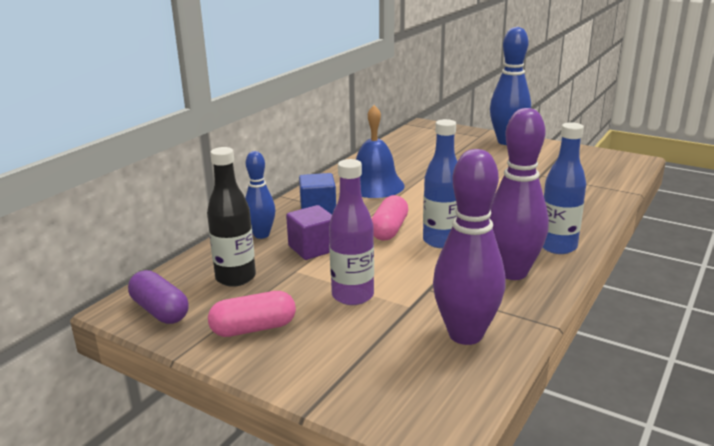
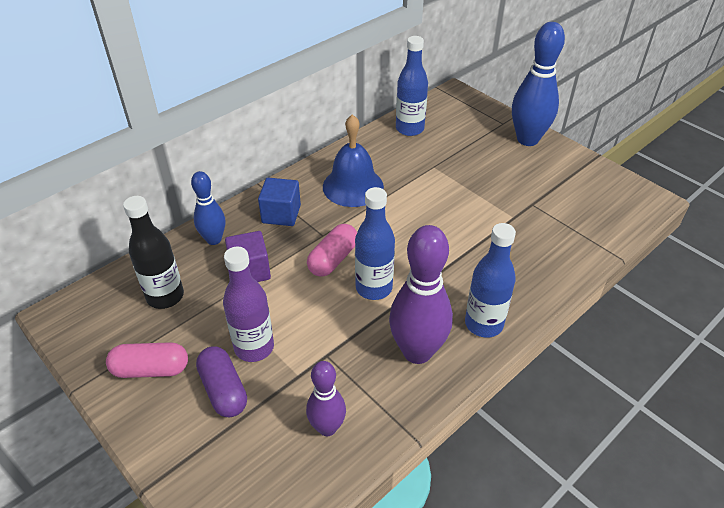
camera: 15 degrees right, 20 degrees up
purple capsule [128,270,189,324] -> purple capsule moved to [196,346,247,417]
purple bowling pin [433,149,505,345] -> purple bowling pin [306,361,346,436], size x0.59
none -> blue bottle [396,36,428,136]

